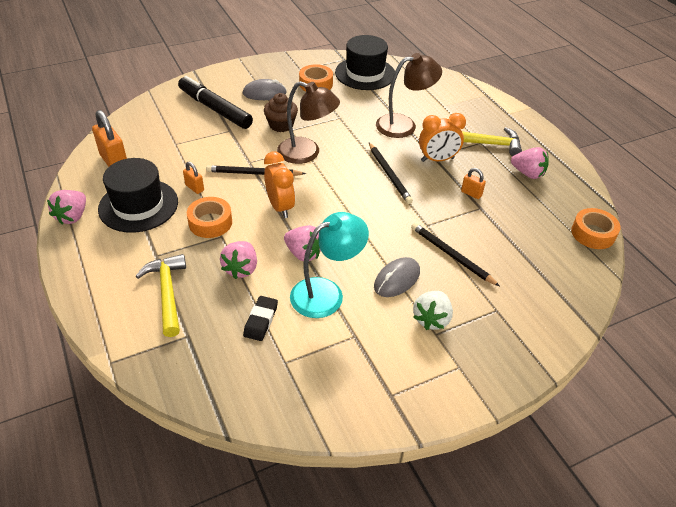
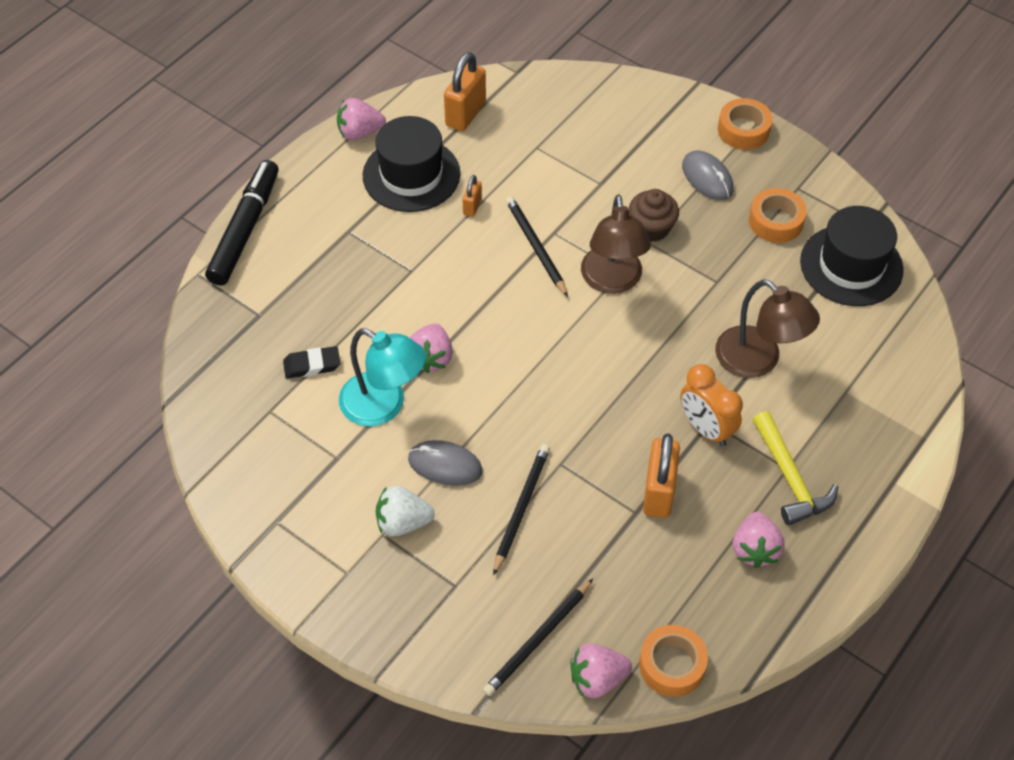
camera: 65 degrees right, 10 degrees up
yellow hammer [136,254,186,337] -> none
black marker [178,76,253,129] -> black marker moved to [205,160,279,286]
orange tape [187,197,232,238] -> orange tape moved to [718,98,773,150]
pink strawberry [220,241,257,279] -> pink strawberry moved to [570,644,632,698]
orange clock [264,152,295,218] -> none
black pencil [369,143,413,204] -> black pencil moved to [483,579,593,696]
orange padlock [461,168,486,199] -> orange padlock [643,434,680,518], size x1.91

